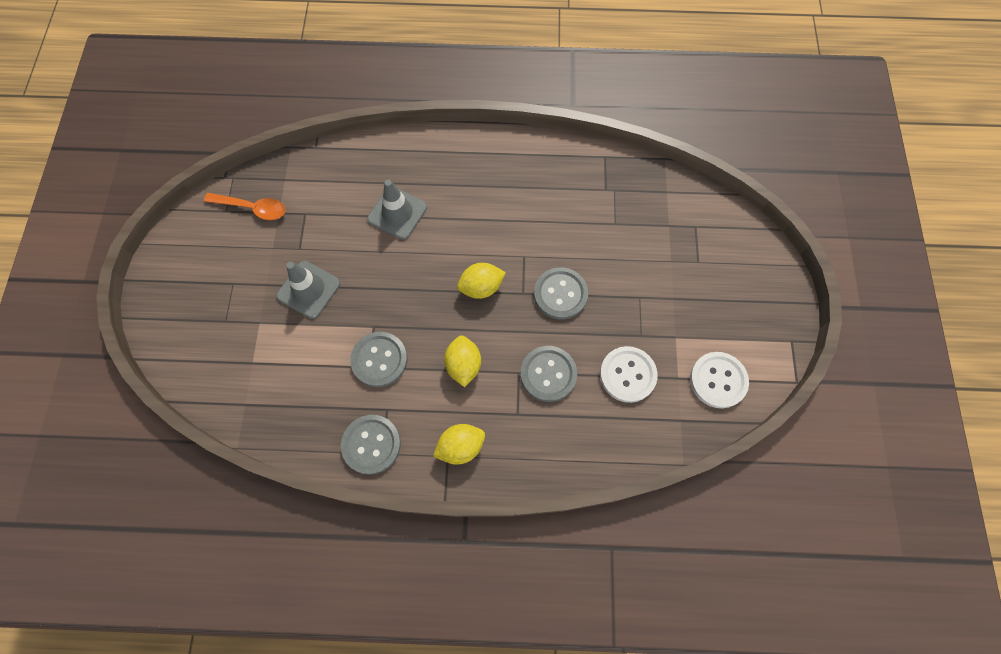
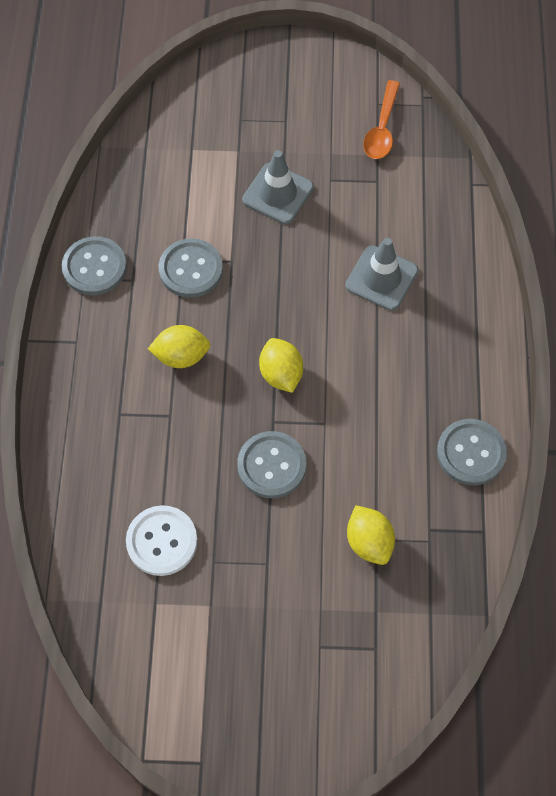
camera: 90 degrees right, 5 degrees down
yellow lemon [433,424,485,465] -> yellow lemon moved to [347,505,395,565]
grey button [521,346,577,402] -> grey button moved to [437,419,507,485]
white button [690,352,749,408] -> none

